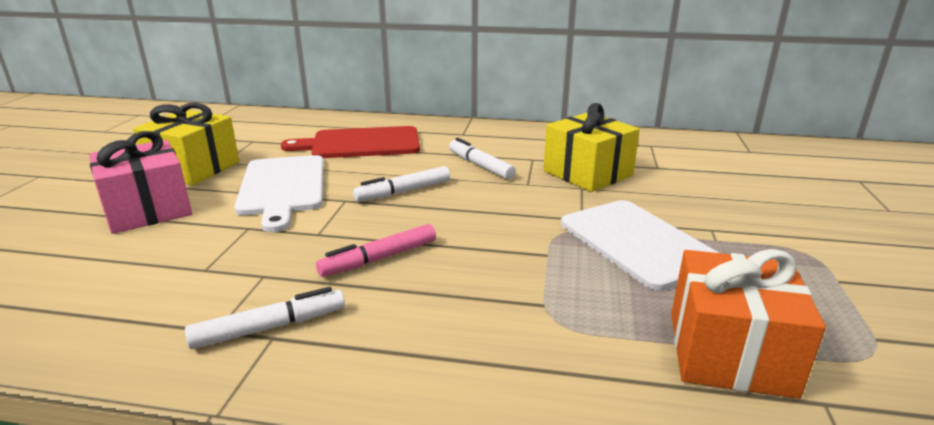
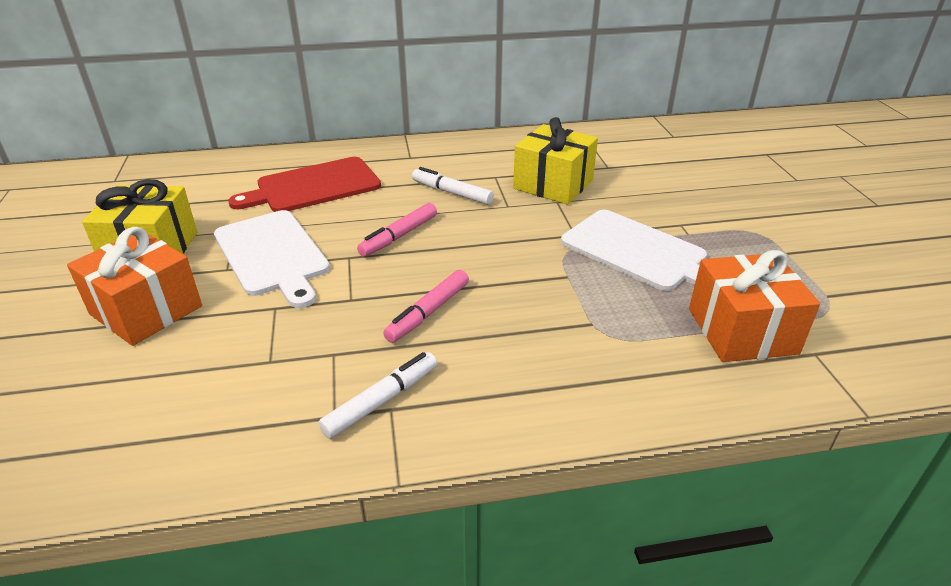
camera: 20 degrees left, 10 degrees up
pink gift [89,131,192,234] -> orange gift [67,227,202,346]
white marker [353,166,450,202] -> pink marker [357,203,437,257]

